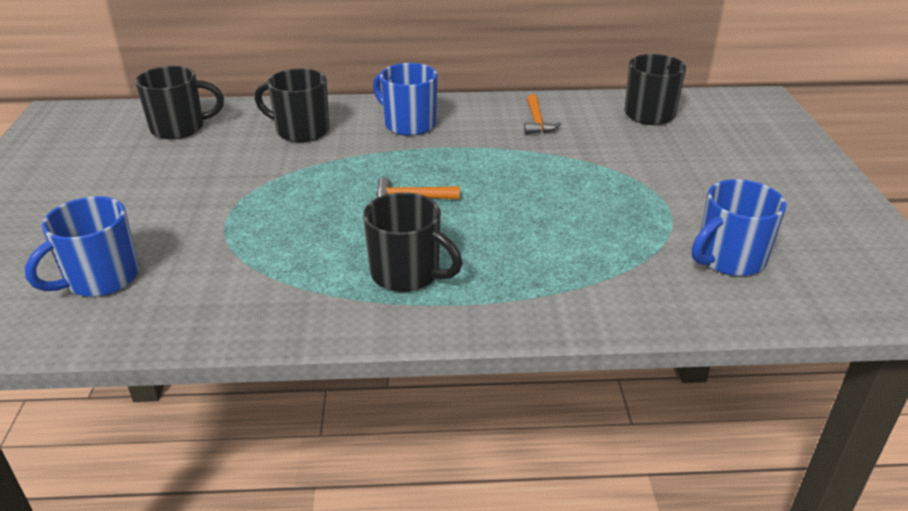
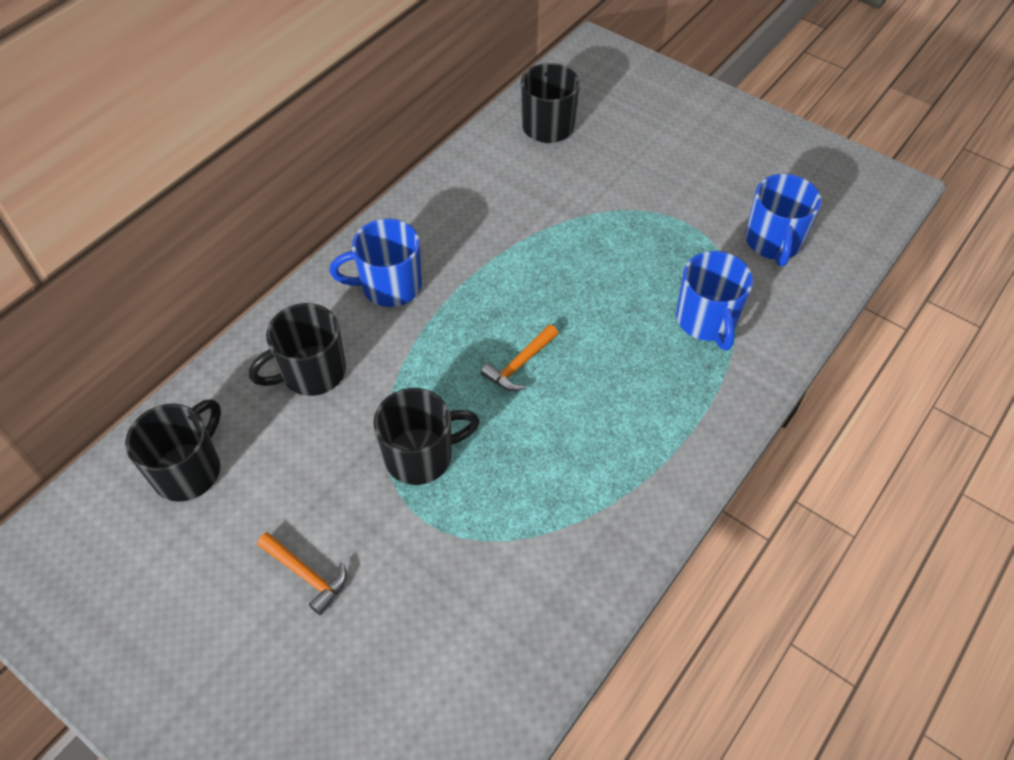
camera: 50 degrees left, 20 degrees up
blue mug [25,196,139,297] -> blue mug moved to [676,251,753,350]
black mug [363,192,462,292] -> black mug moved to [373,388,480,485]
orange hammer [524,94,562,134] -> orange hammer moved to [257,532,347,615]

